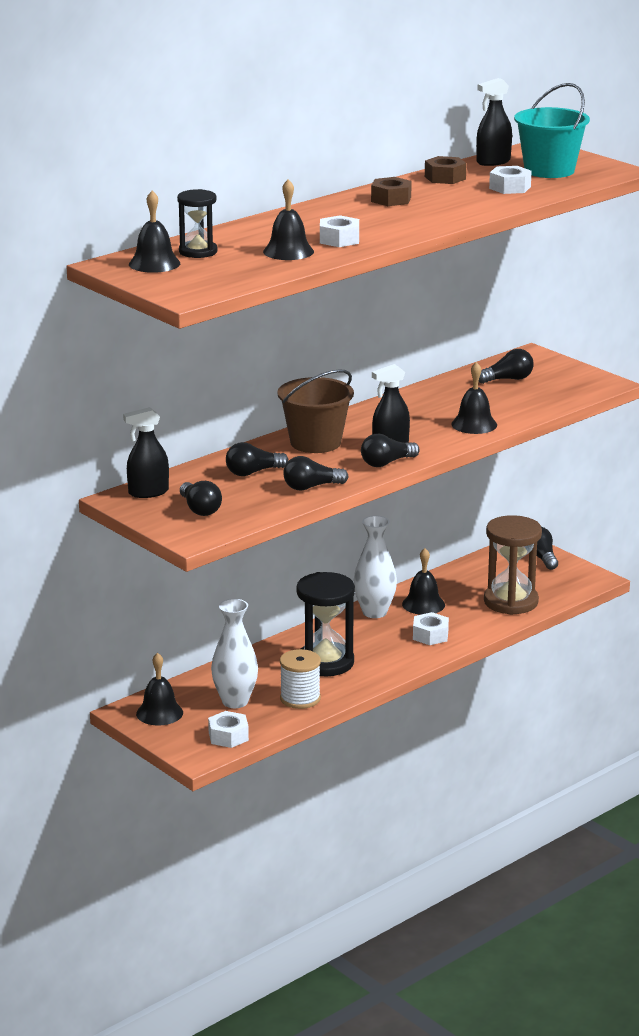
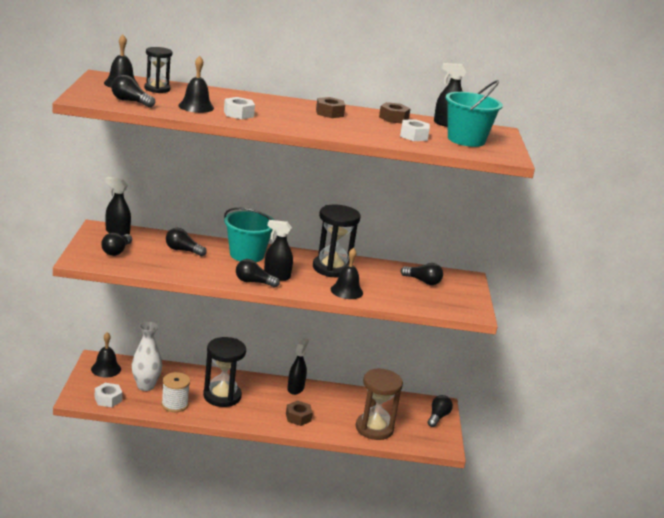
camera: 40 degrees right, 0 degrees up
brown bucket [277,370,354,453] -> turquoise bucket [224,207,274,262]
black light bulb [283,456,348,491] -> black light bulb moved to [112,75,155,108]
white vase [353,516,397,618] -> black spray bottle [287,338,309,395]
black bell [402,548,445,615] -> none
white nut [413,612,449,645] -> brown nut [286,400,313,426]
none -> black hourglass [313,204,361,277]

